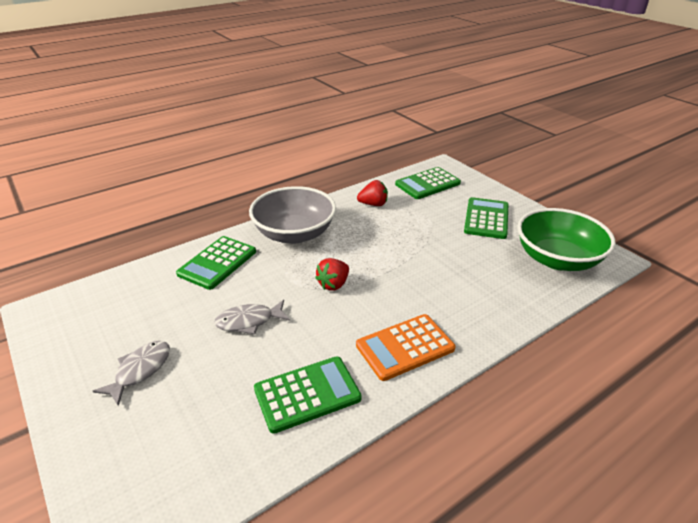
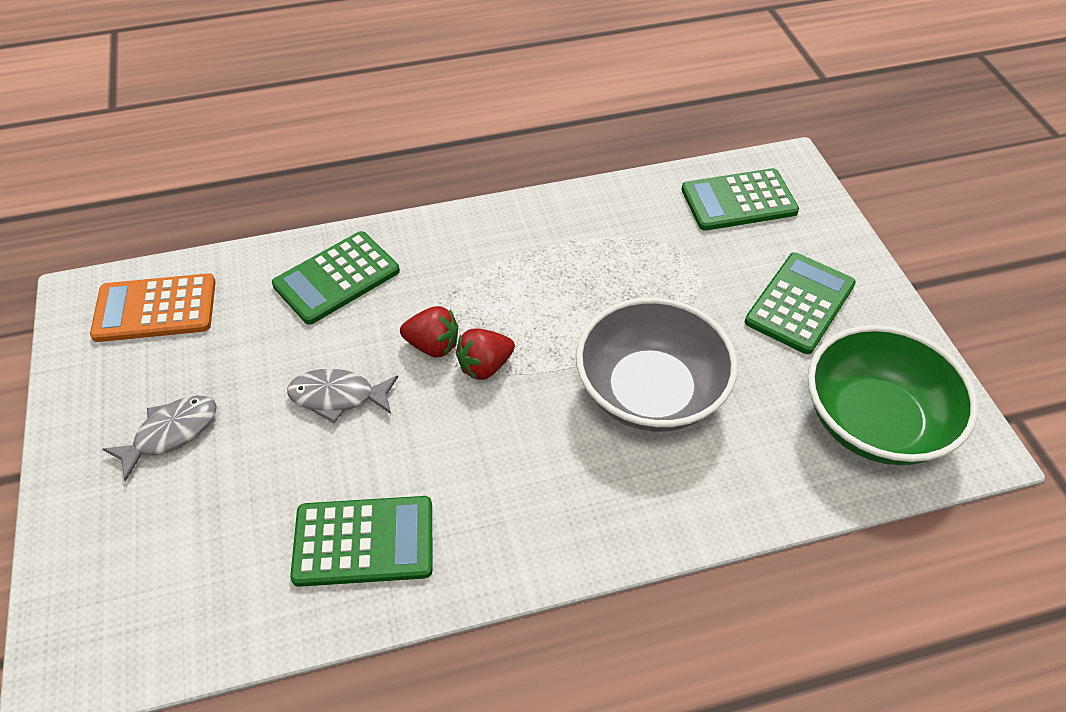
camera: 20 degrees right, 15 degrees up
grey bowl [249,186,336,244] -> grey bowl moved to [576,298,738,432]
orange calculator [356,314,456,381] -> orange calculator moved to [90,273,216,342]
red strawberry [357,180,388,206] -> red strawberry moved to [400,306,458,358]

